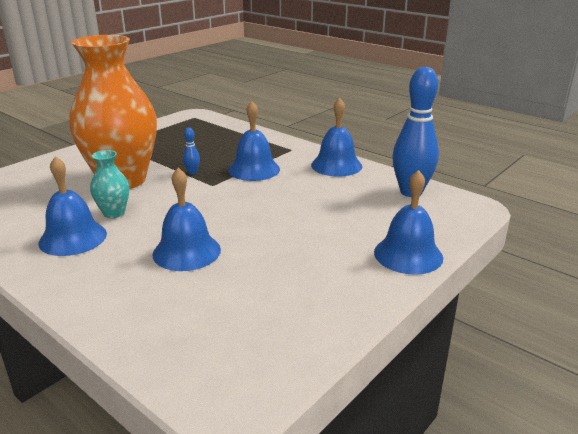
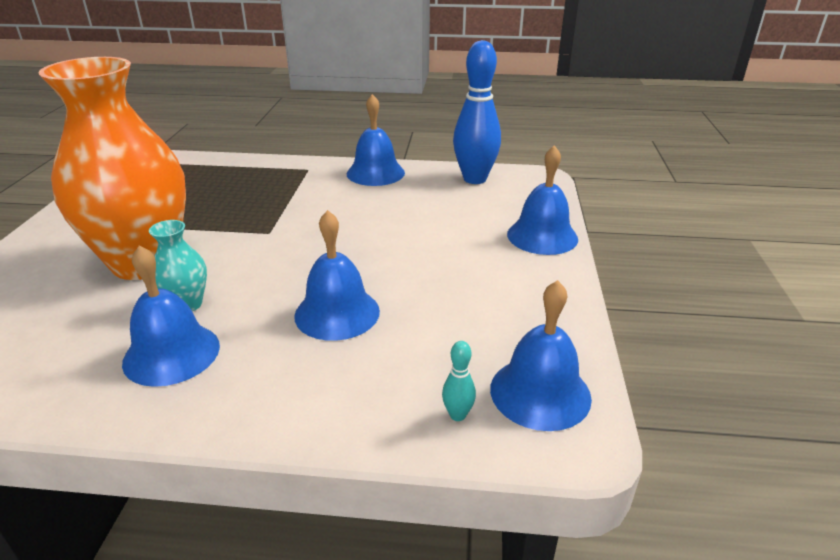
camera: 35 degrees left, 5 degrees up
blue bowling pin [183,128,200,174] -> none
blue bell [228,101,280,181] -> blue bell moved to [490,280,592,431]
none -> turquoise bowling pin [442,341,476,421]

